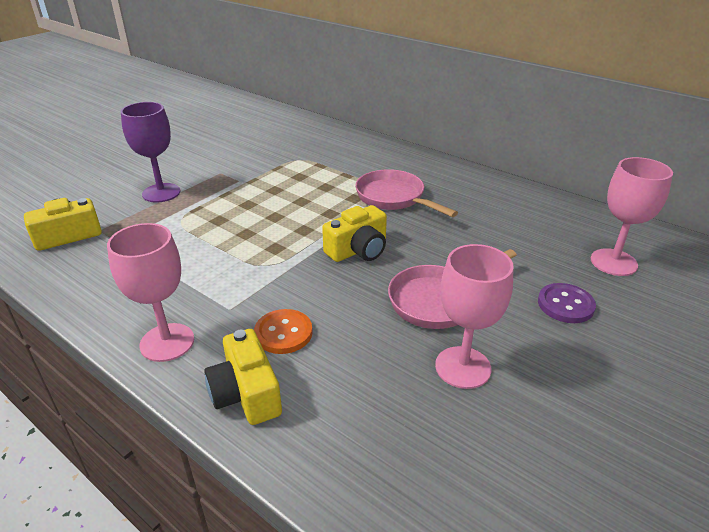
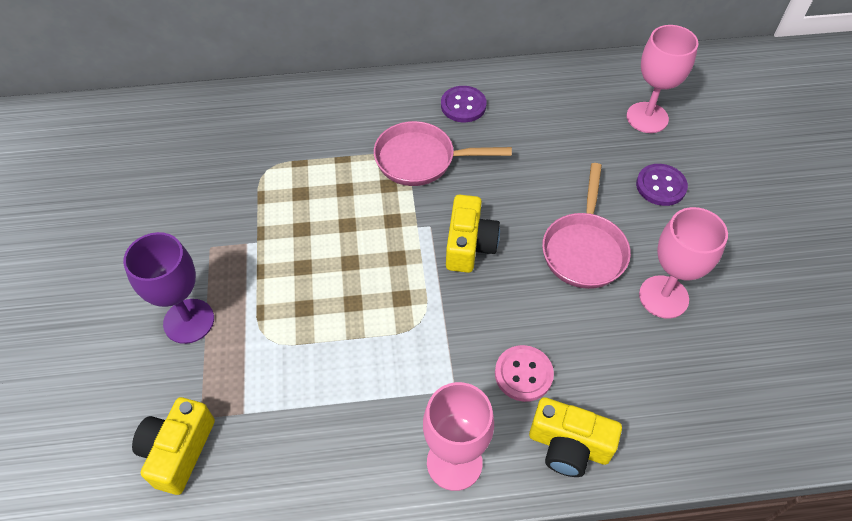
camera: 45 degrees left, 20 degrees up
orange button [254,309,313,354] -> pink button [495,345,554,402]
none -> purple button [441,86,487,122]

